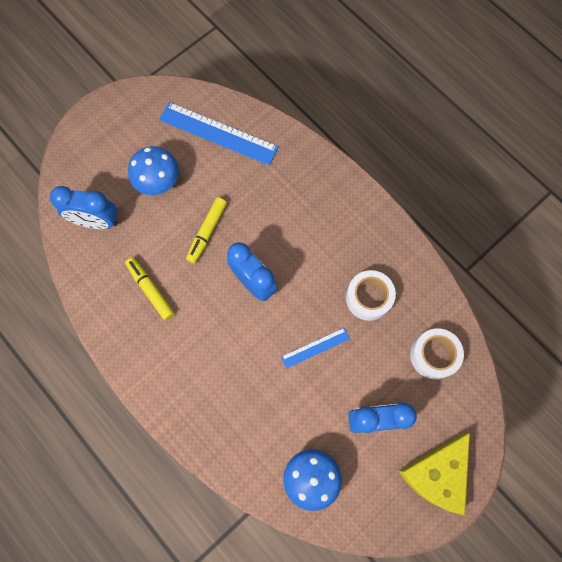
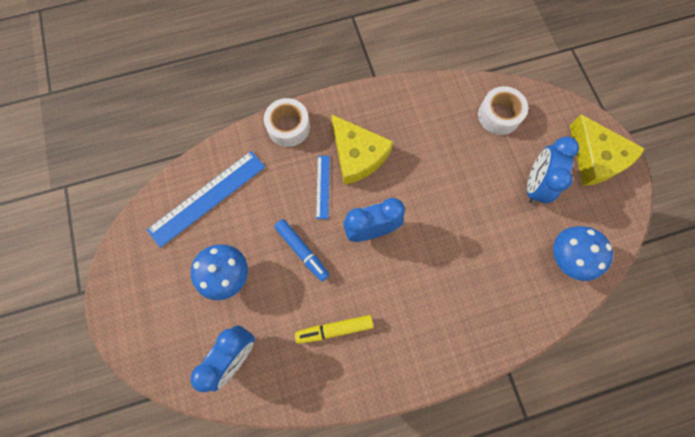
camera: 65 degrees left, 0 degrees up
yellow marker [186,197,227,264] -> blue marker [274,219,330,281]
blue ruler [281,328,350,369] -> blue ruler moved to [316,156,330,219]
white tape [346,270,396,321] -> white tape moved to [264,98,310,147]
none -> yellow cheese [331,114,393,185]

